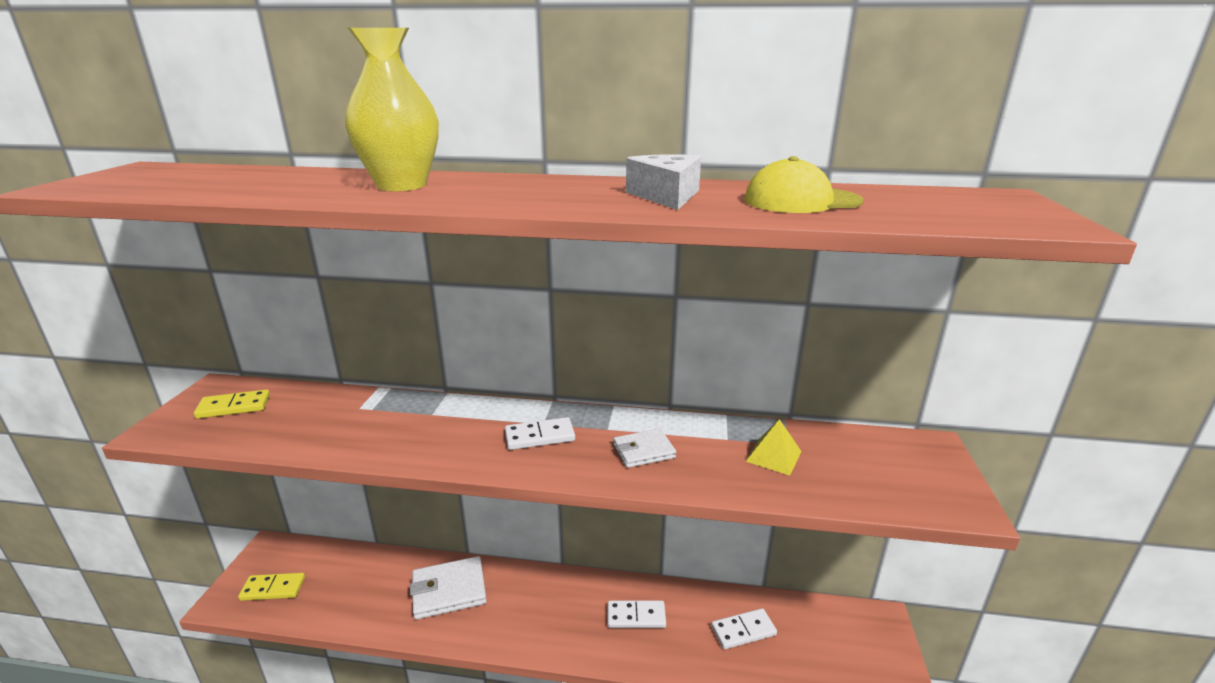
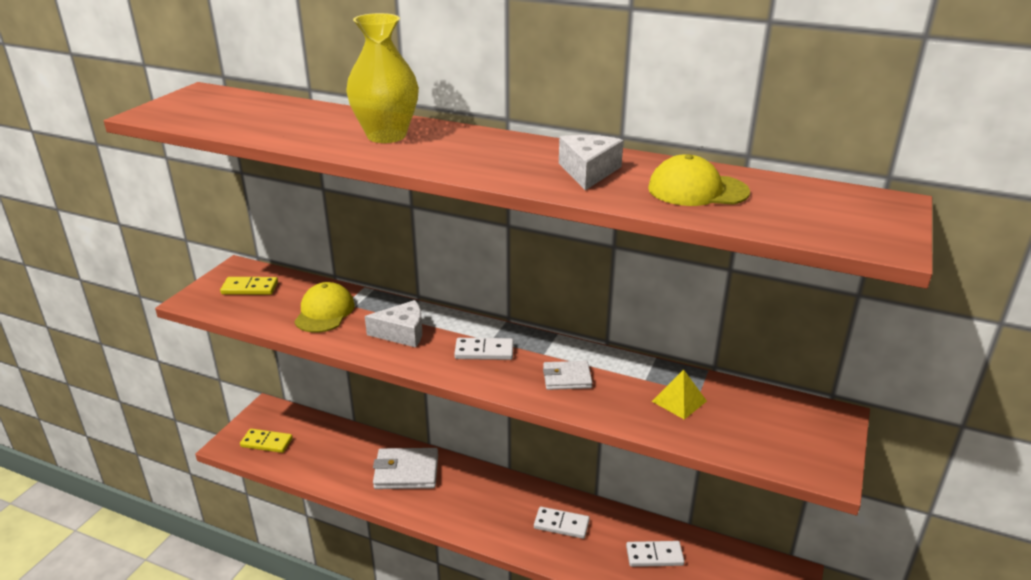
camera: 15 degrees right, 5 degrees up
none -> yellow cap [294,282,355,333]
none -> white cheese [365,300,422,347]

